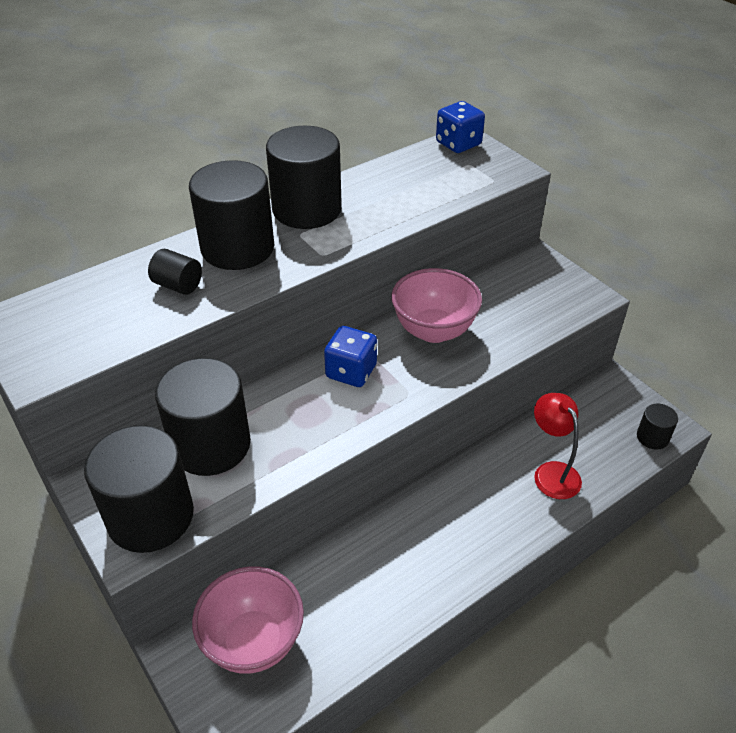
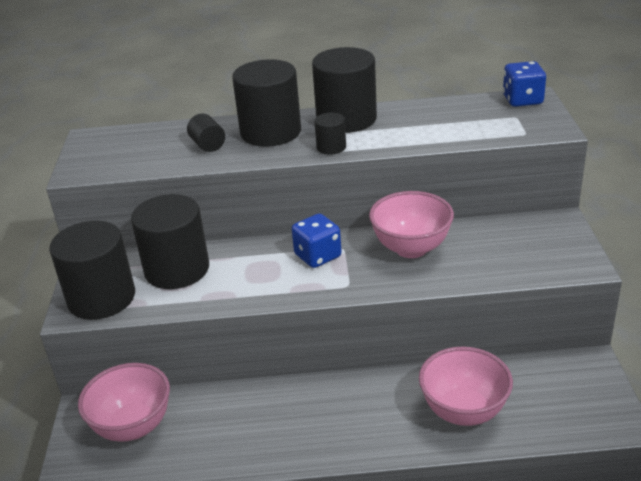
camera: 35 degrees right, 10 degrees down
red lamp [534,393,582,499] -> pink bowl [419,347,513,426]
black cylinder [637,404,678,450] -> black cylinder moved to [314,112,346,155]

